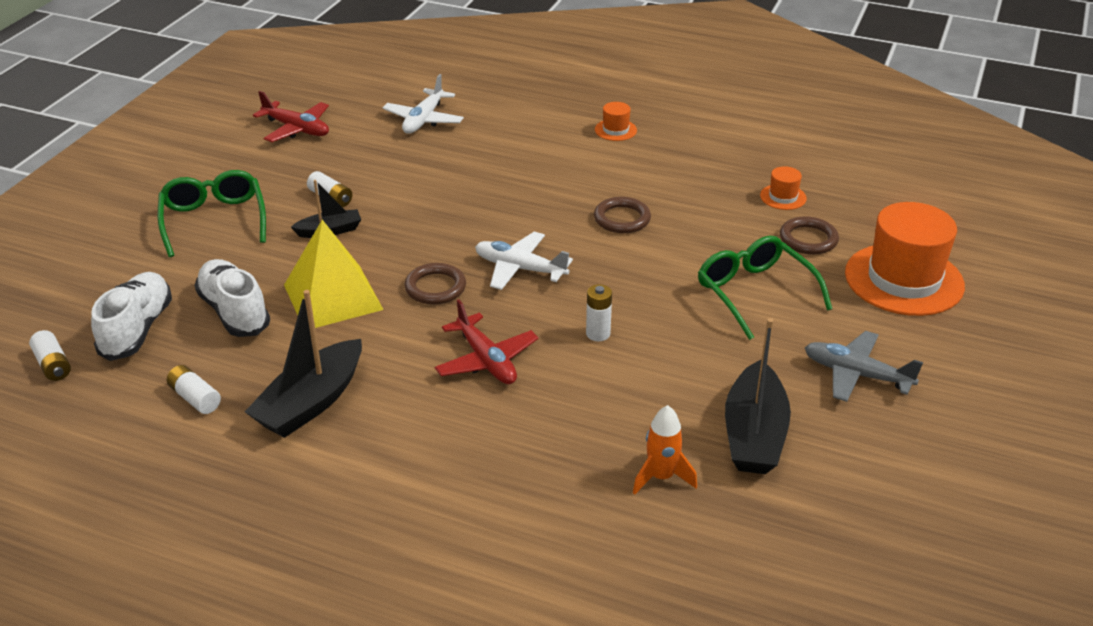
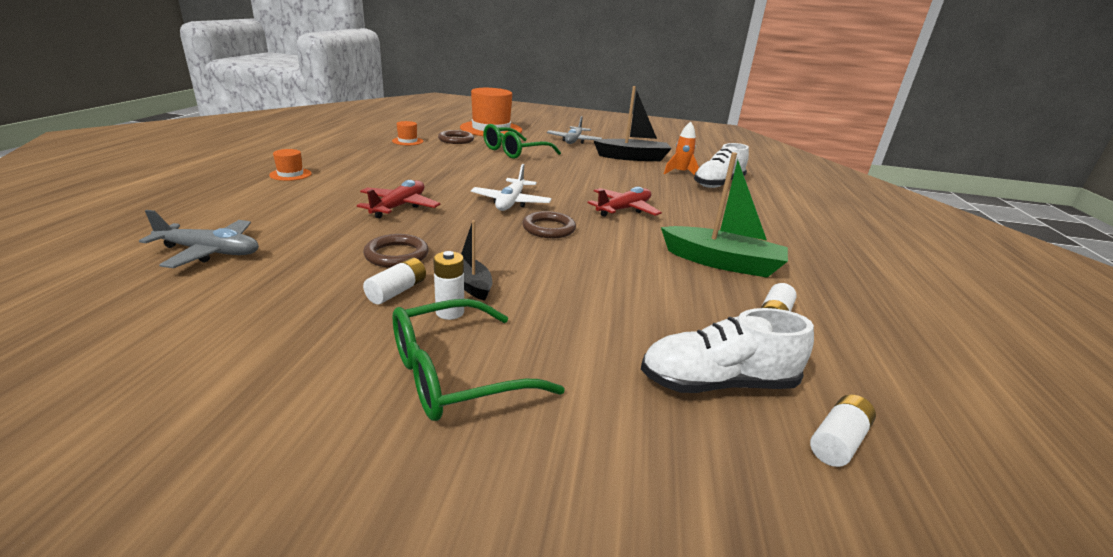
camera: 105 degrees left, 10 degrees down
white shoe [194,259,270,337] -> white shoe moved to [694,143,749,188]
black boat [245,290,362,438] -> green boat [661,152,788,278]
red plane [253,91,329,142] -> red plane moved to [357,180,440,218]
yellow pyramid [284,220,384,328] -> none
white plane [382,74,464,134] -> grey plane [139,210,259,268]
white battery [586,284,612,341] -> white battery moved to [433,251,464,320]
brown ring [594,197,651,233] -> brown ring moved to [363,234,429,268]

